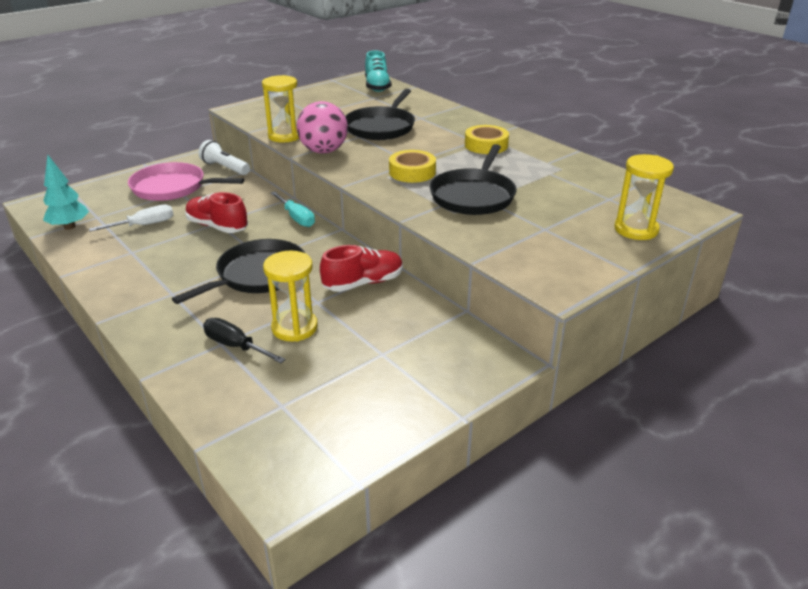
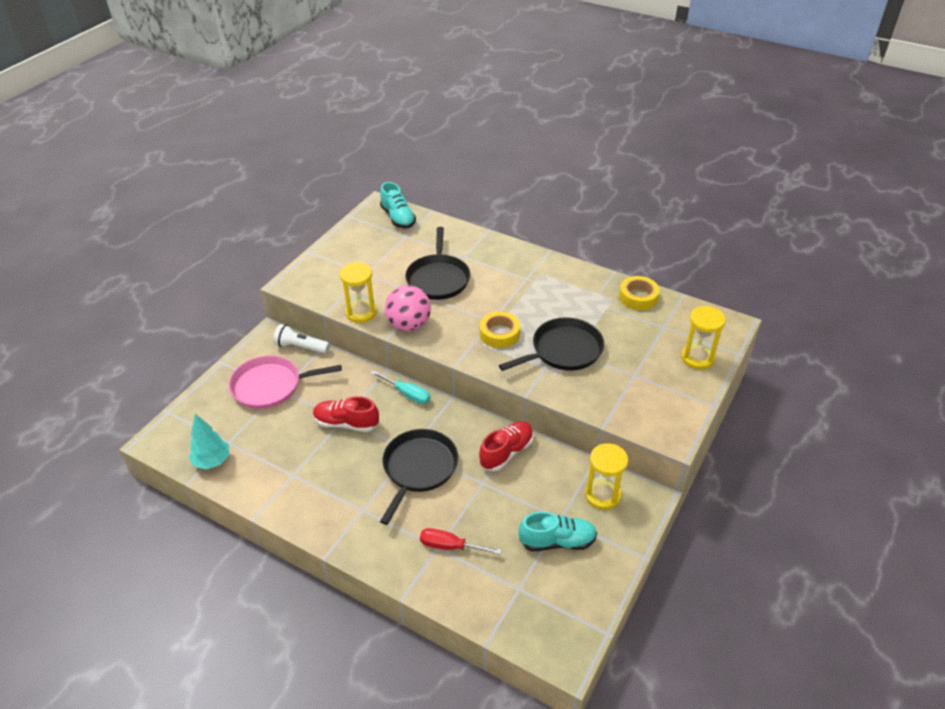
camera: 20 degrees left, 10 degrees up
white screwdriver [89,204,174,232] -> none
black screwdriver [203,318,286,363] -> red screwdriver [420,528,502,555]
yellow hourglass [263,250,318,342] -> yellow hourglass moved to [585,443,628,510]
black pan [430,144,517,215] -> black pan turned 120 degrees counterclockwise [499,317,604,371]
yellow tape [465,125,509,154] -> yellow tape moved to [619,276,660,310]
none -> turquoise shoe [519,512,597,551]

